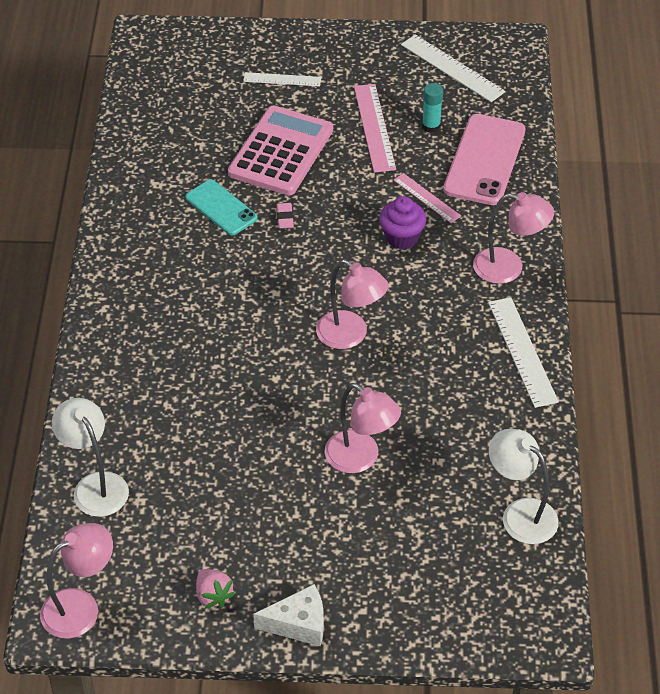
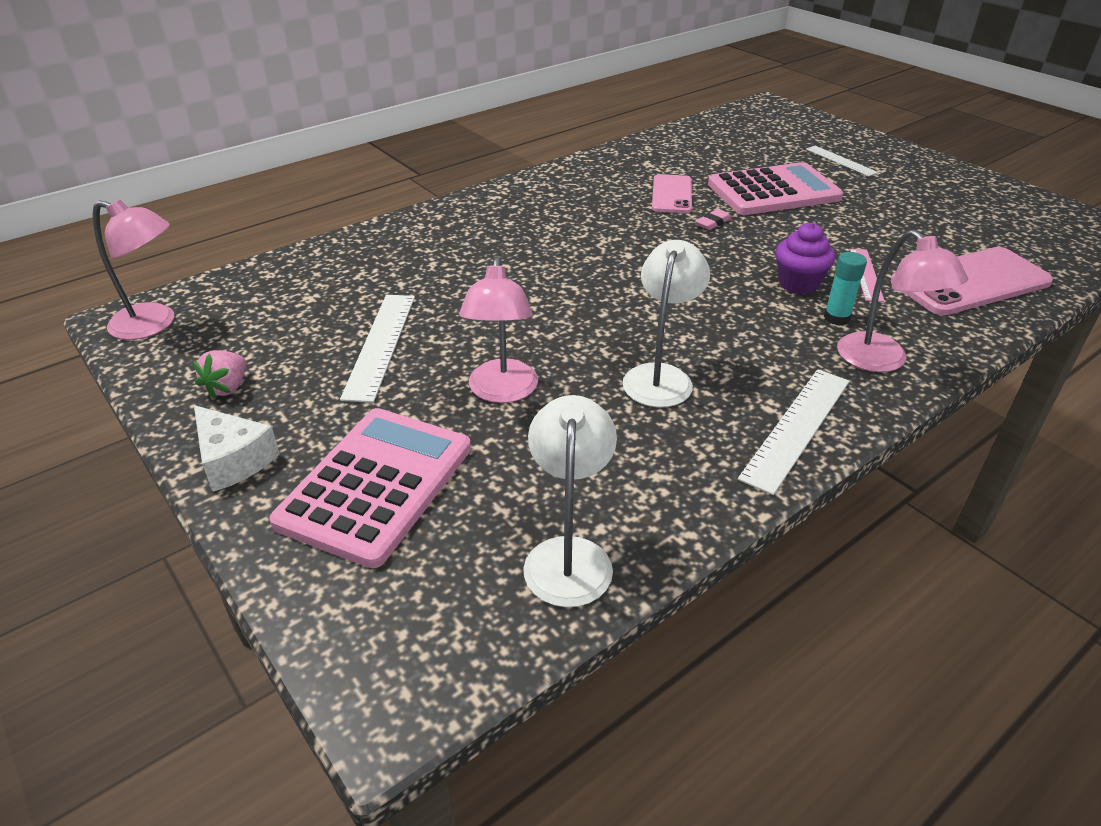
camera: 50 degrees right, 10 degrees down
white lamp [52,398,129,517] -> white lamp moved to [622,240,710,407]
turquoise phone [185,180,258,235] -> pink phone [652,174,692,213]
pink lamp [316,259,389,349] -> none
pink ruler [354,84,396,173] -> none
white ruler [401,35,506,102] -> white ruler moved to [340,295,415,403]
turquoise glue stick [422,83,443,133] -> turquoise glue stick moved to [824,252,867,325]
none -> pink calculator [269,408,471,568]

